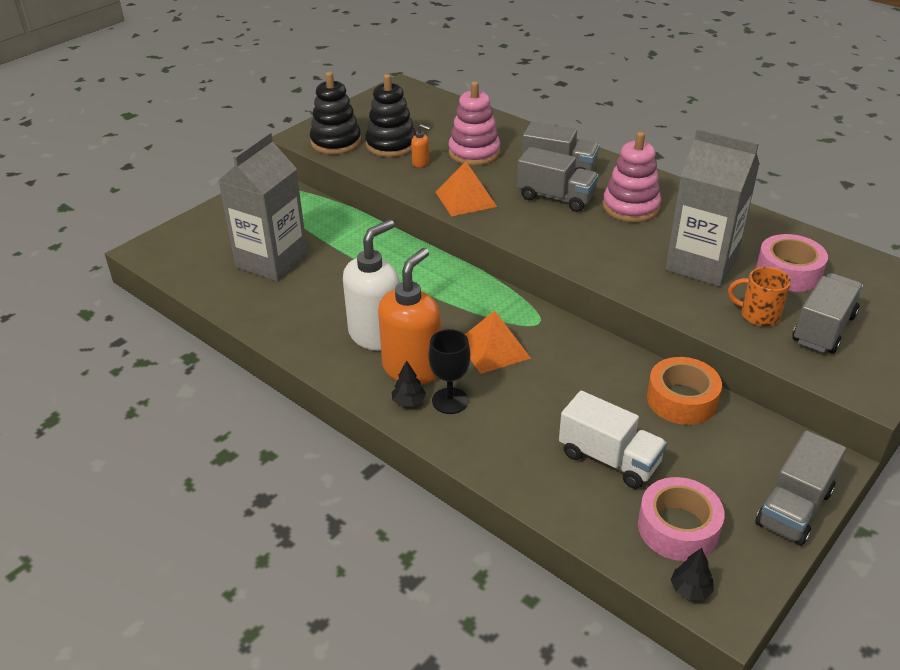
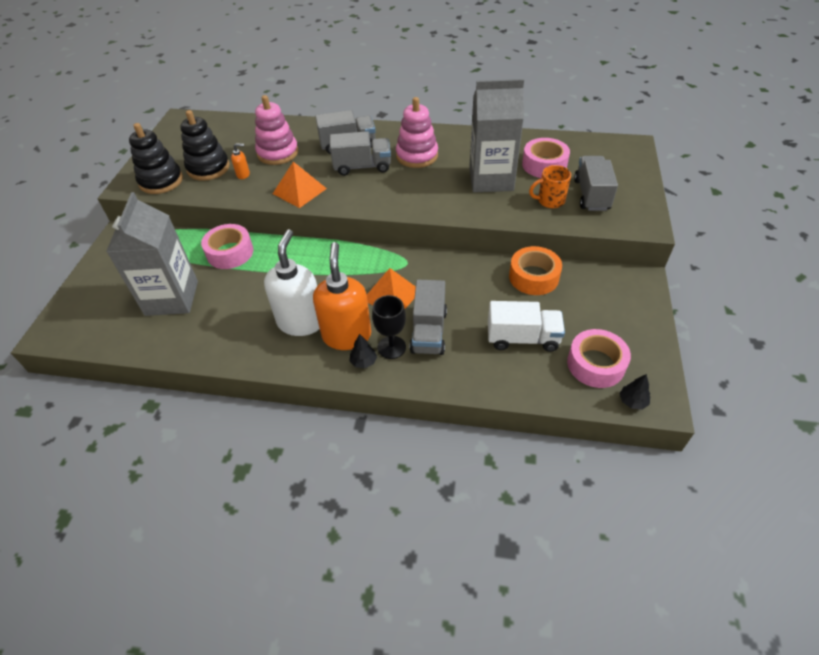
camera: 30 degrees left, 10 degrees up
grey truck [755,430,846,546] -> grey truck moved to [410,280,447,355]
none -> pink tape [201,224,253,269]

